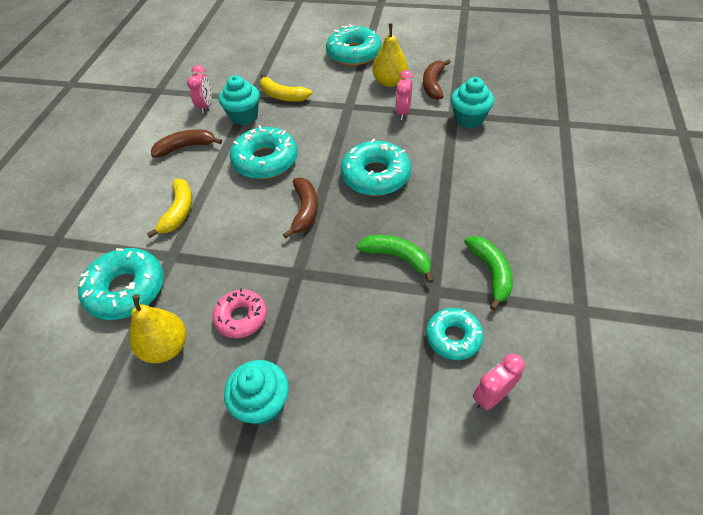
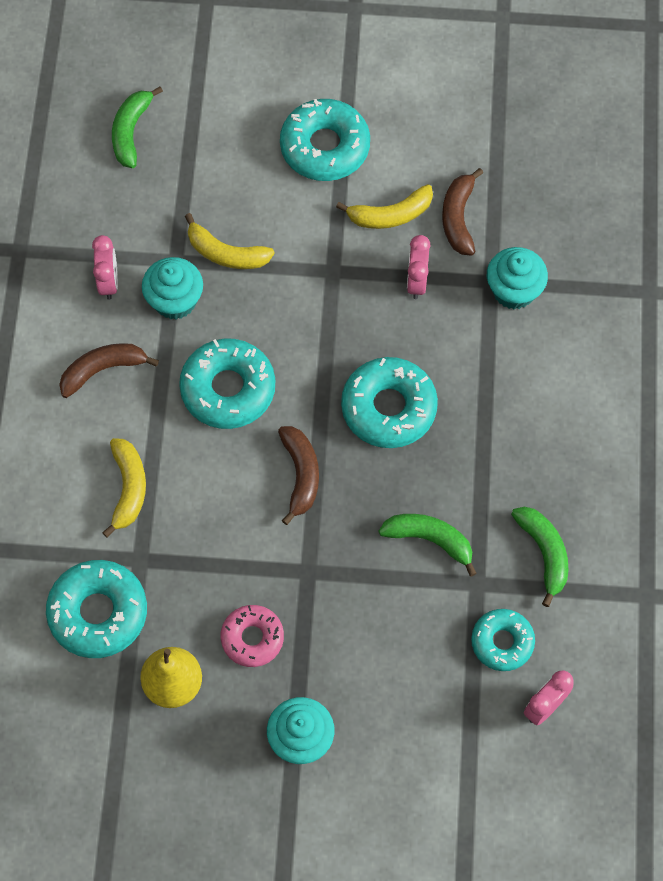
camera: 10 degrees left, 15 degrees up
yellow pear [372,23,408,87] -> yellow banana [336,184,433,229]
none -> green banana [112,86,163,168]

